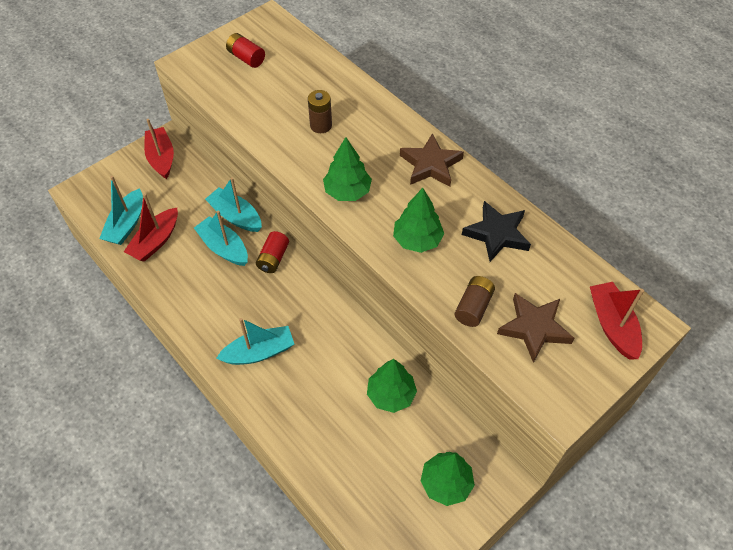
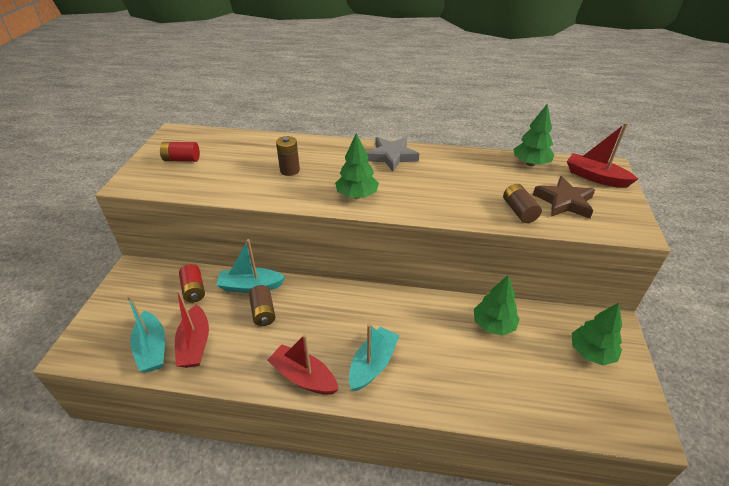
camera: 40 degrees left, 15 degrees down
red boat [144,119,174,179] -> red boat moved to [267,334,339,395]
turquoise boat [194,210,248,266] -> brown battery [249,285,275,326]
red battery [256,231,289,273] -> red battery moved to [179,264,205,303]
green tree [393,188,444,253] -> green tree moved to [513,104,554,166]
brown star [400,133,464,187] -> grey star [367,137,419,172]
black star [462,201,531,262] -> none

